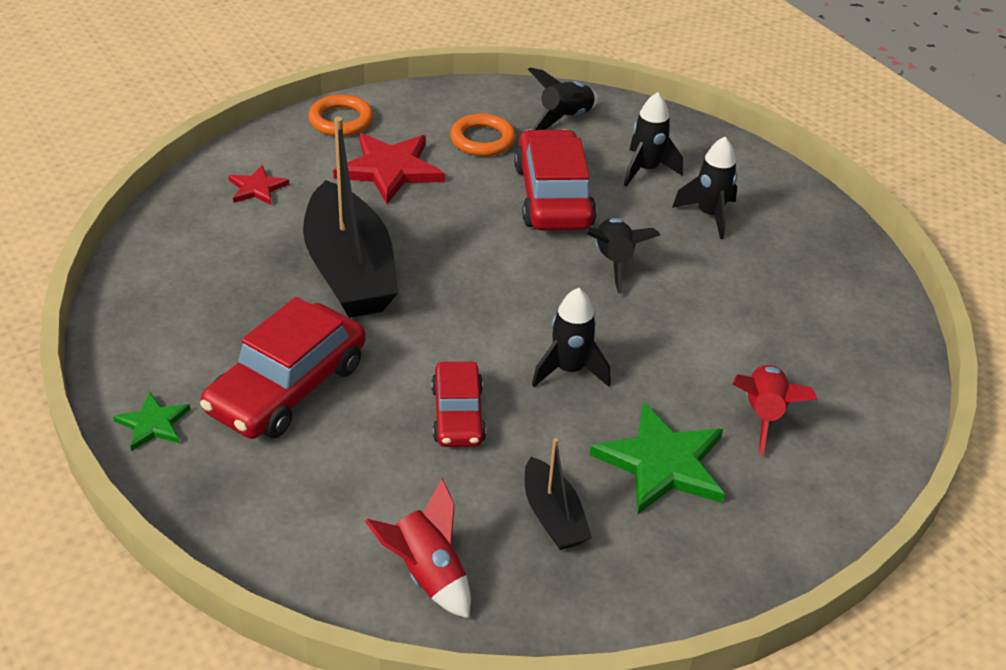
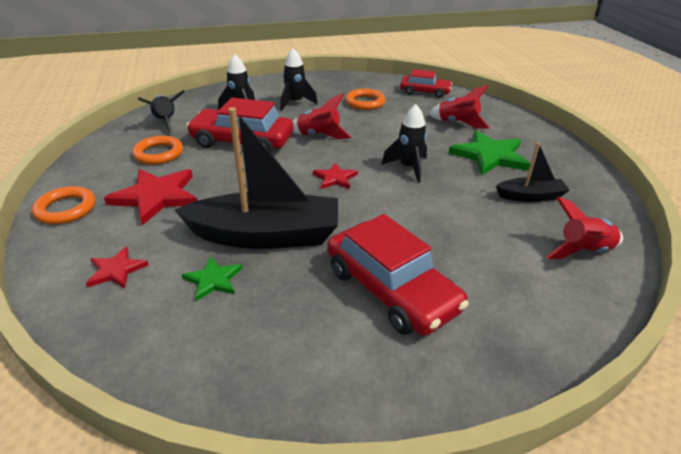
camera: 70 degrees left, 5 degrees down
green star [113,392,191,451] -> green star moved to [182,256,242,301]
red car [431,362,486,447] -> red car moved to [400,69,452,98]
black rocket [586,218,660,293] -> red rocket [292,93,351,140]
none -> red star [313,163,358,189]
none -> orange ring [345,89,385,110]

